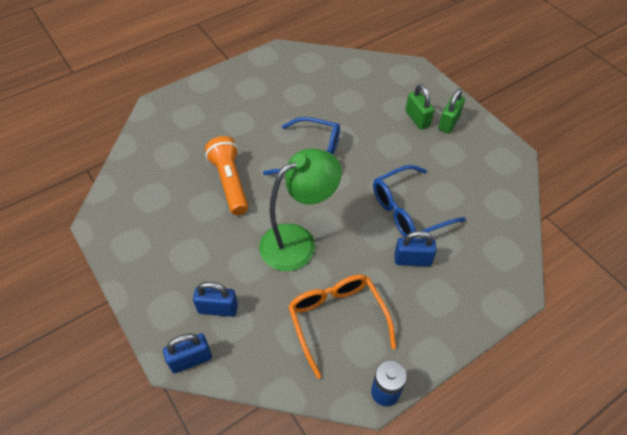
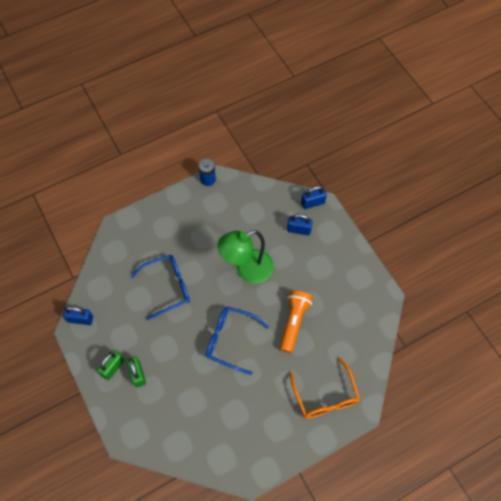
camera: 175 degrees left, 10 degrees up
orange flashlight [205,136,248,215] -> orange flashlight turned 150 degrees counterclockwise [280,290,313,353]
orange glasses [288,274,396,379] -> orange glasses moved to [290,357,360,419]
blue padlock [394,231,437,266] -> blue padlock moved to [63,306,93,325]

